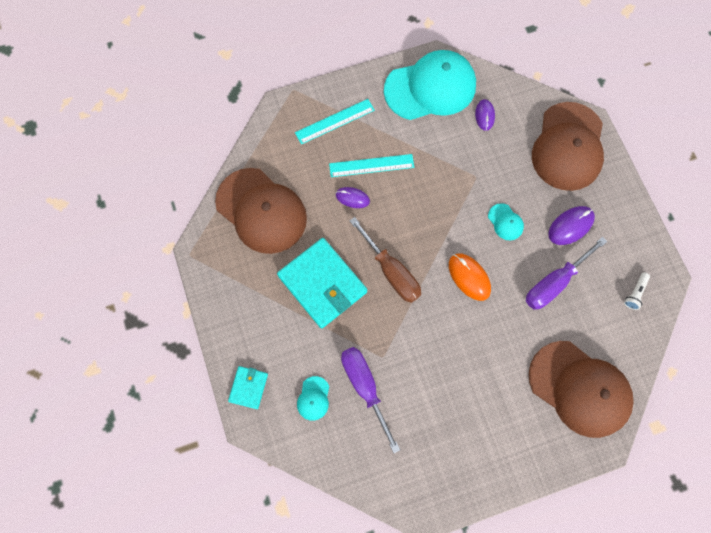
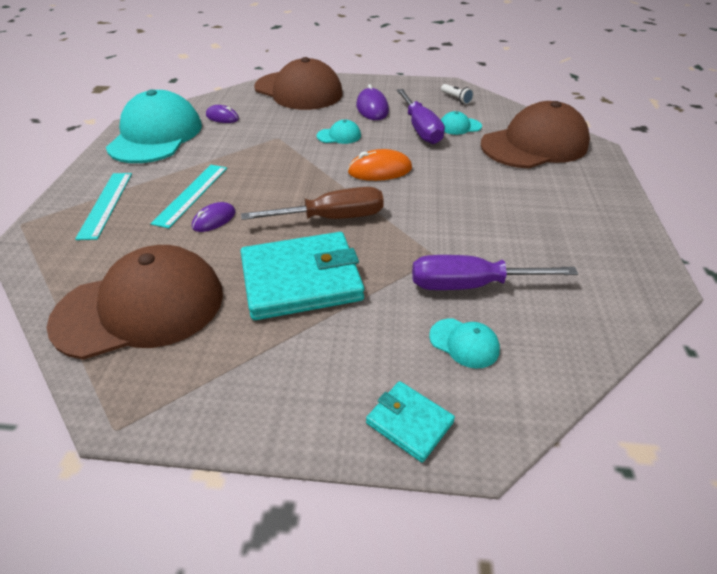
camera: 65 degrees left, 30 degrees down
none -> turquoise cap [441,111,482,135]

